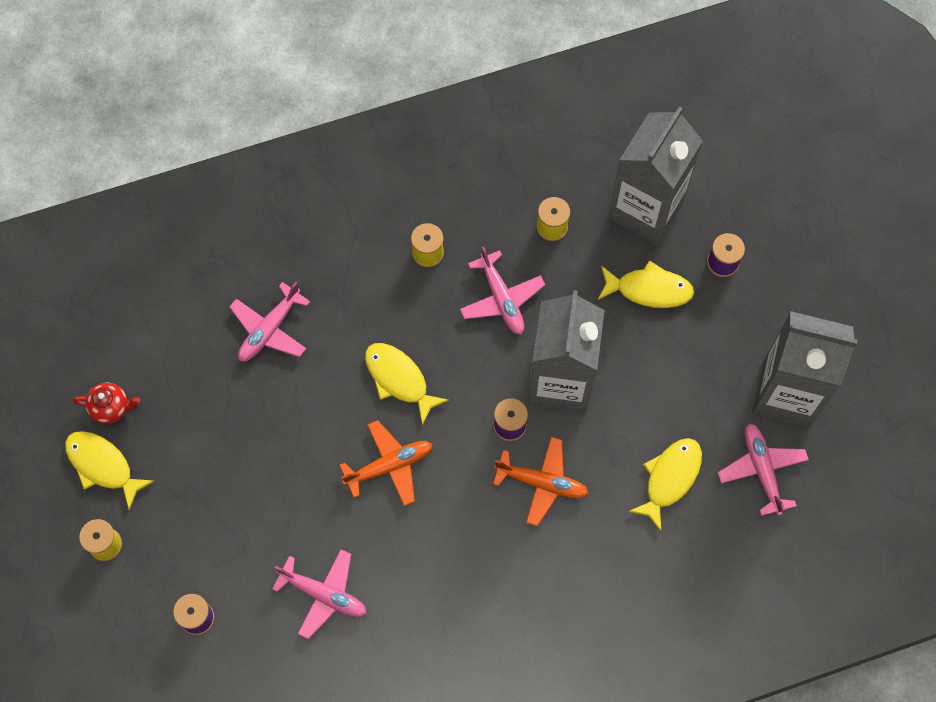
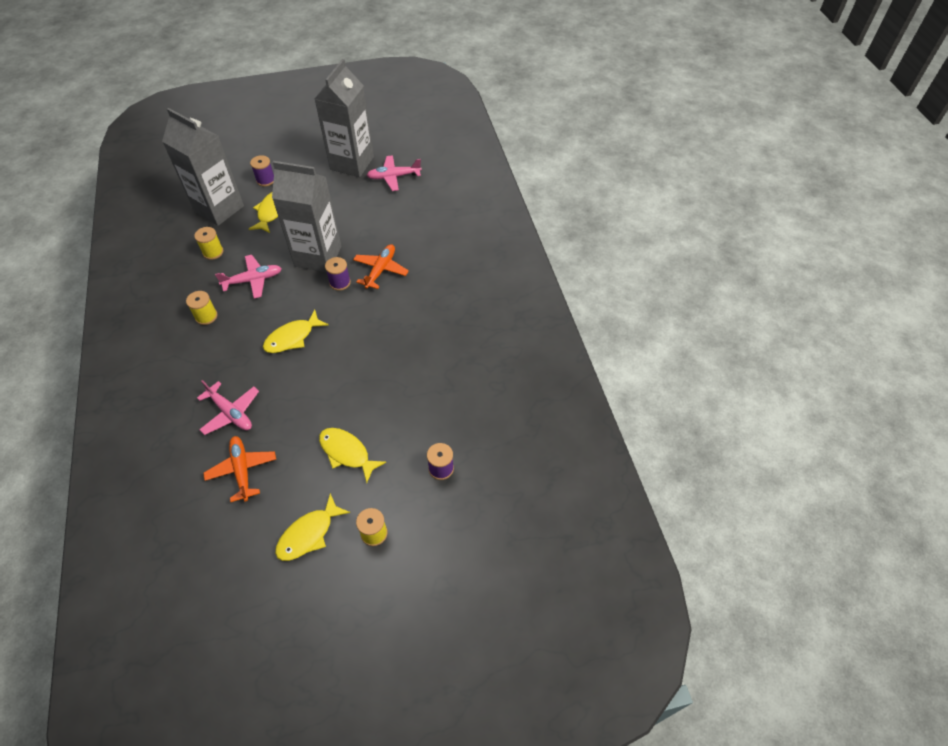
camera: 85 degrees left, 15 degrees down
red teapot [72,383,140,424] -> none
pink plane [272,549,367,639] -> none
orange plane [339,420,433,506] -> orange plane moved to [203,436,276,502]
yellow fish [628,438,702,531] -> yellow fish moved to [319,428,386,483]

